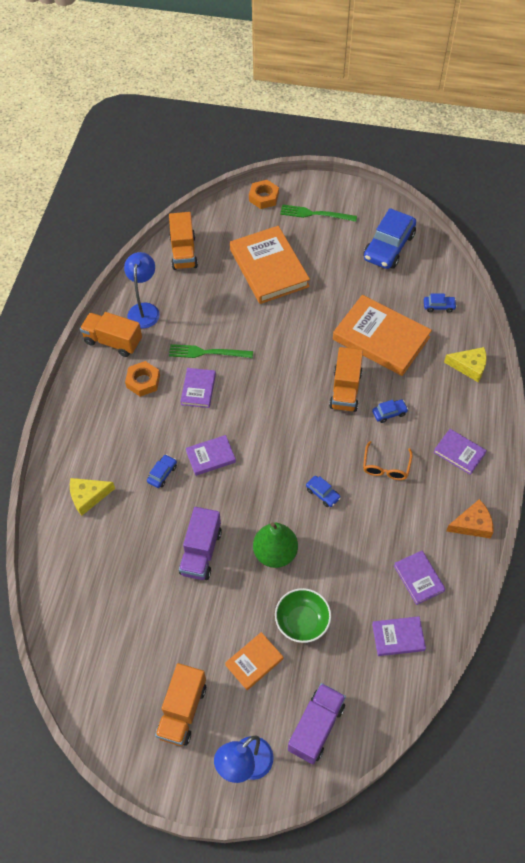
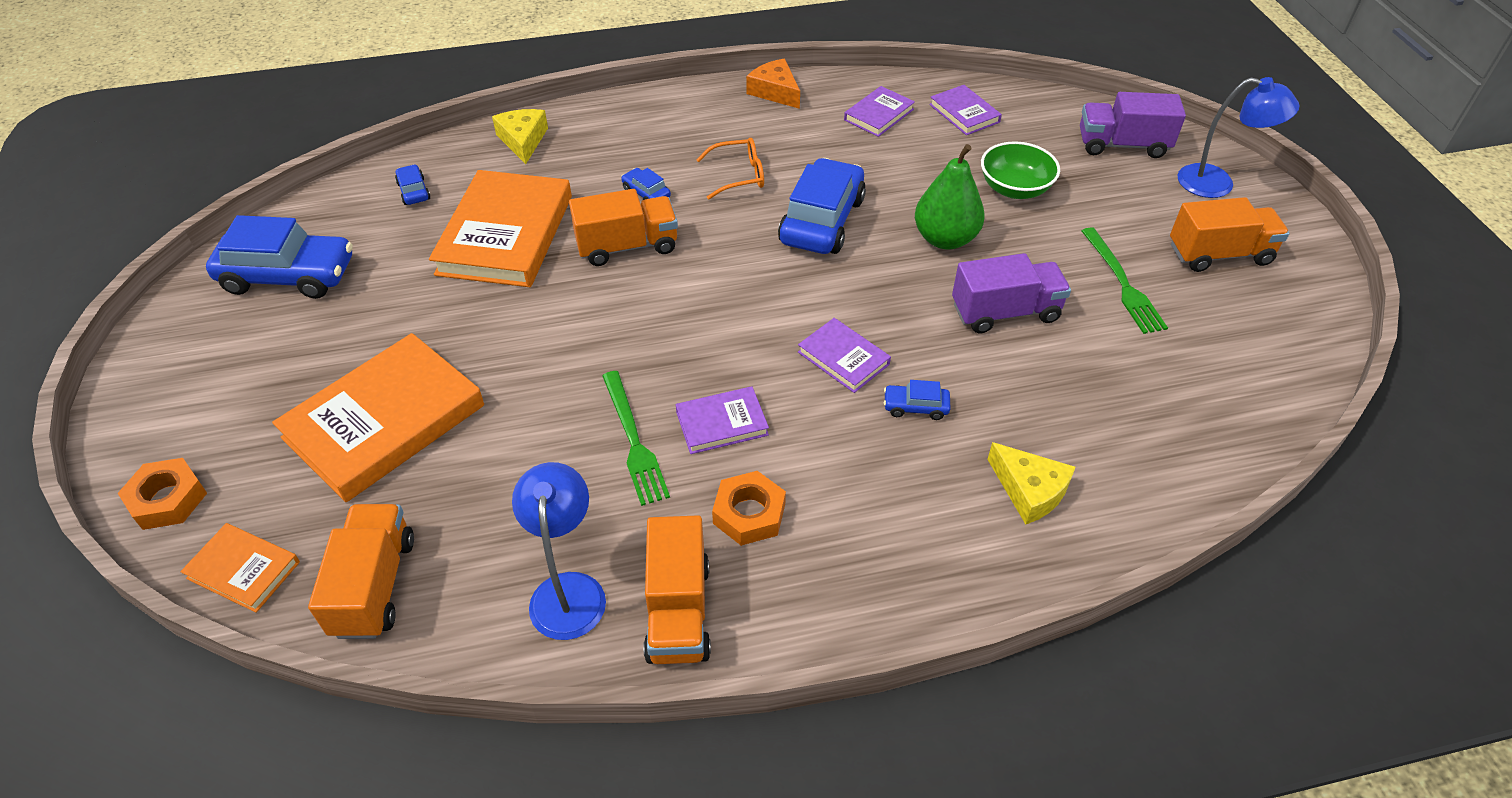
camera: 115 degrees left, 10 degrees down
blue lamp [124,252,160,329] -> blue lamp turned 105 degrees clockwise [512,462,606,640]
orange truck [169,212,198,270] -> orange truck turned 60 degrees counterclockwise [308,504,414,639]
orange book [225,632,283,690] -> orange book moved to [180,523,300,613]
green fork [280,204,357,222] -> green fork moved to [1082,227,1168,334]
blue car [306,476,341,507] -> blue car [778,158,866,254], size x2.26
purple book [433,429,487,475] -> none

